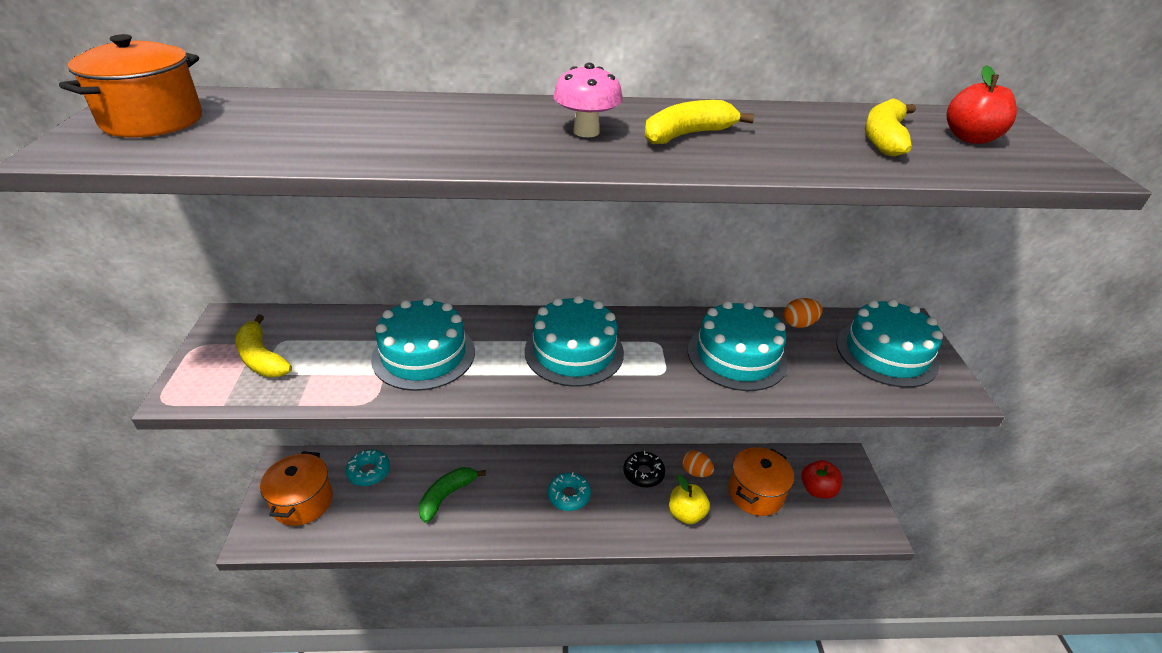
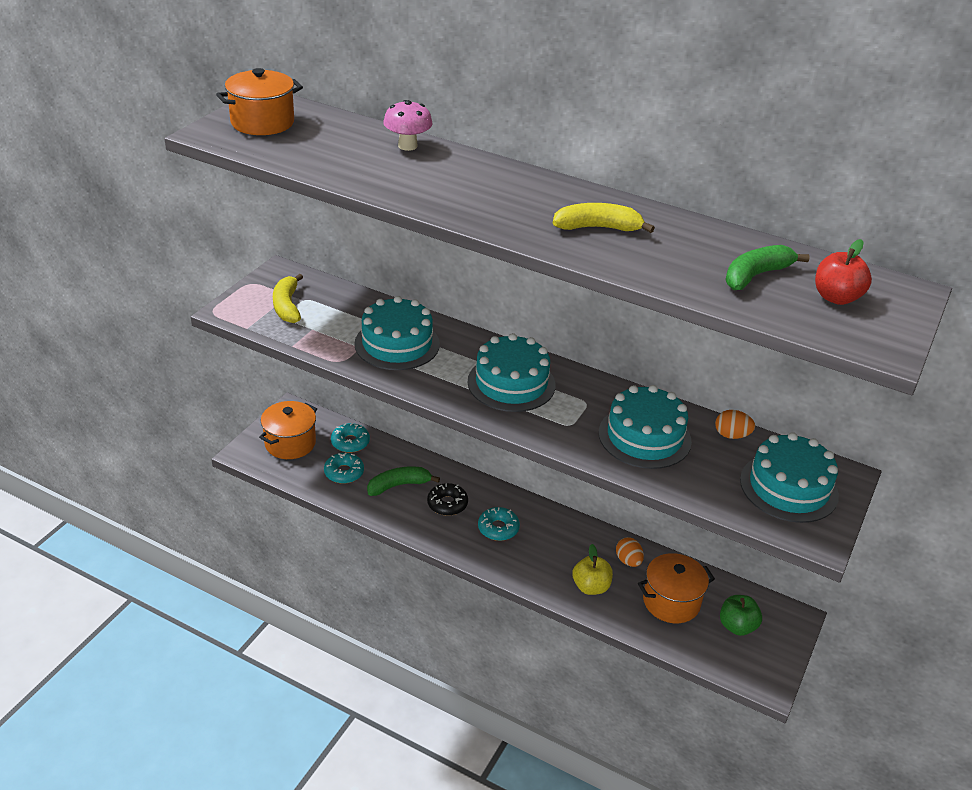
camera: 30 degrees right, 0 degrees up
pink mushroom [553,63,623,137] -> pink mushroom moved to [383,100,433,151]
black donut [624,451,665,488] -> black donut moved to [427,483,468,516]
red apple [802,460,842,499] -> green apple [720,595,762,636]
yellow banana [865,98,916,156] -> green banana [725,245,810,290]
none -> turquoise donut [324,453,364,484]

